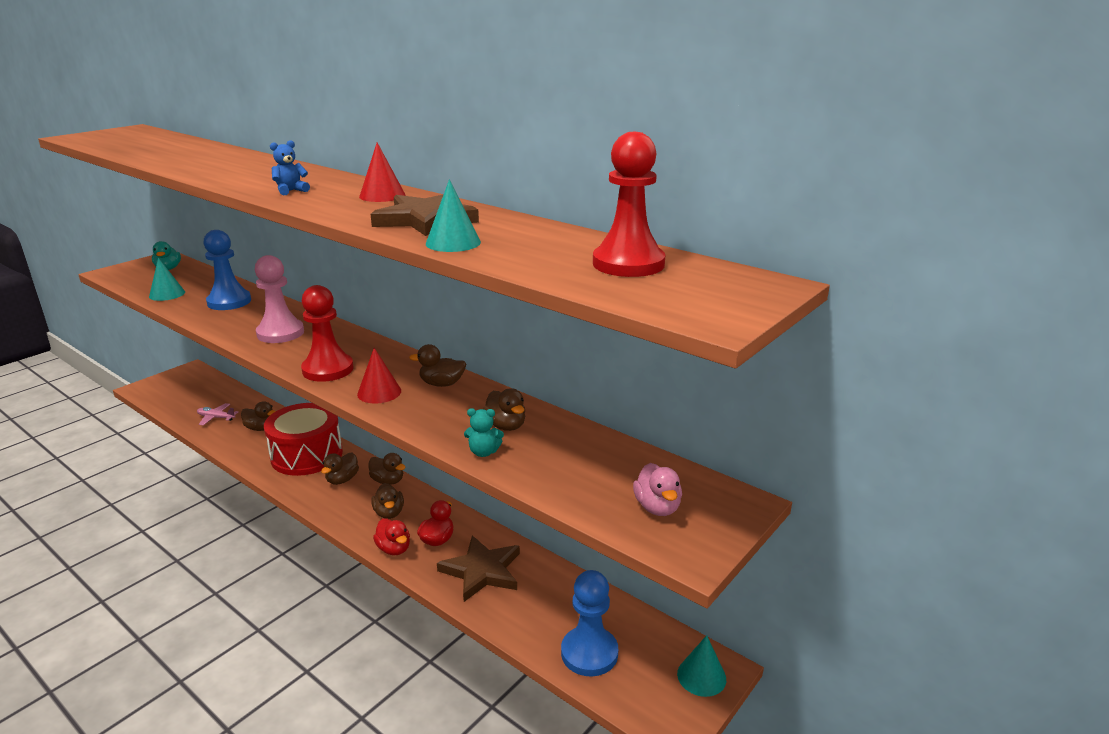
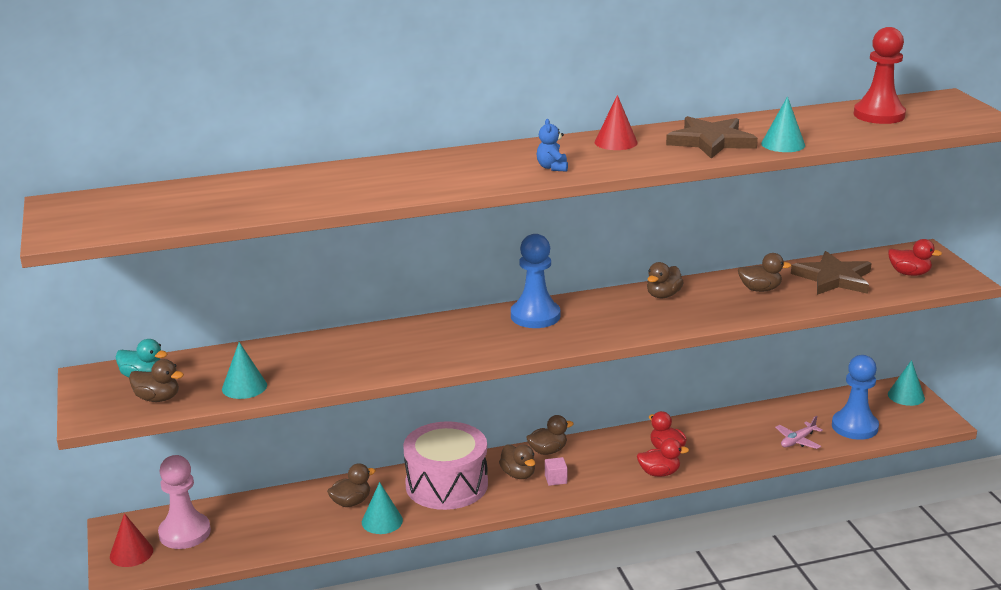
camera: 55 degrees left, 0 degrees up
pink plane [197,403,238,425] -> pink plane moved to [775,416,823,449]
blue pawn [203,230,251,310] -> blue pawn moved to [511,234,560,328]
pink pawn [255,255,304,343] -> pink pawn moved to [158,455,211,549]
red drum [264,403,343,476] -> pink drum [403,421,488,510]
red pawn [301,285,354,382] -> none
red cone [357,348,401,404] -> red cone moved to [110,513,153,567]
brown duck [371,483,404,519] -> brown duck moved to [129,359,184,402]
brown star [437,535,520,602] -> brown star moved to [791,251,872,295]
turquoise teddy bear [464,408,504,457] -> none
pink duck [633,463,682,516] -> red duck [888,239,942,276]
none -> turquoise cone [362,482,403,534]
none -> pink cube [545,457,567,486]

